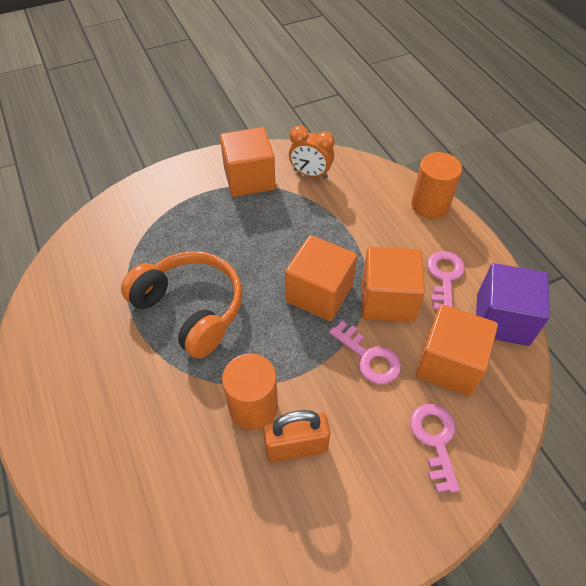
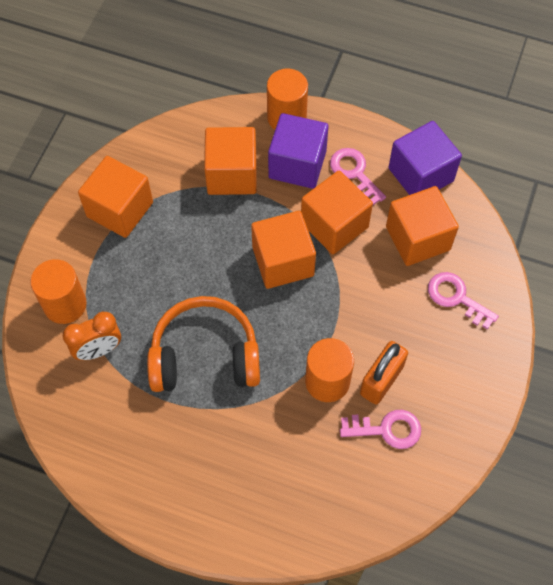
camera: 45 degrees left, 10 degrees up
orange clock [289,125,335,179] -> orange clock moved to [63,312,121,360]
pink key [329,321,401,384] -> pink key moved to [340,410,421,449]
none -> orange cylinder [30,259,87,324]
none -> orange cube [204,127,257,195]
none -> purple cube [268,113,329,189]

